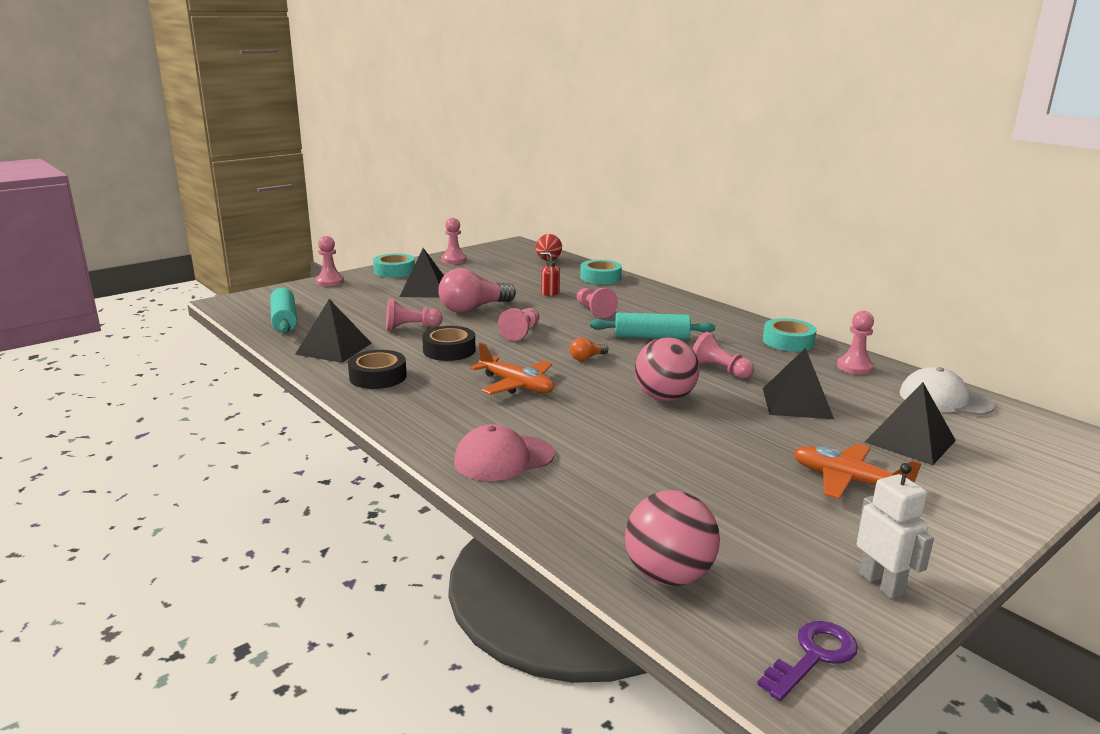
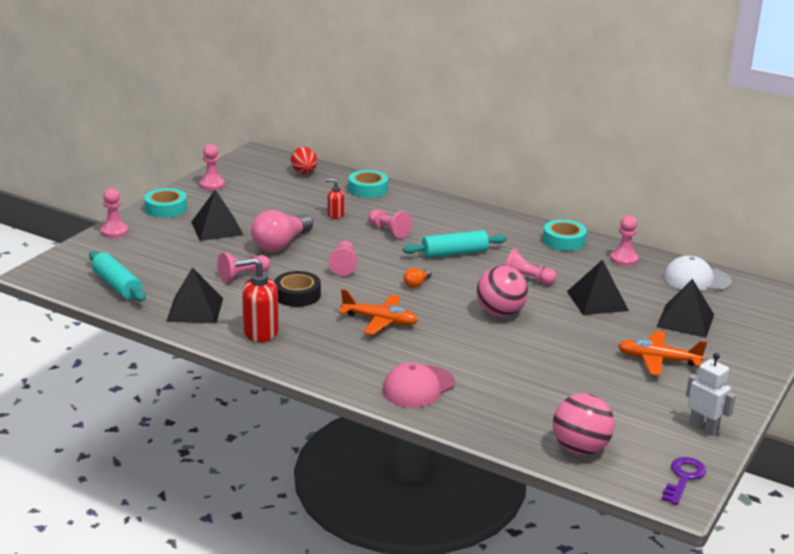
camera: 20 degrees left, 5 degrees up
black tape [348,350,407,389] -> red soap dispenser [235,257,279,342]

